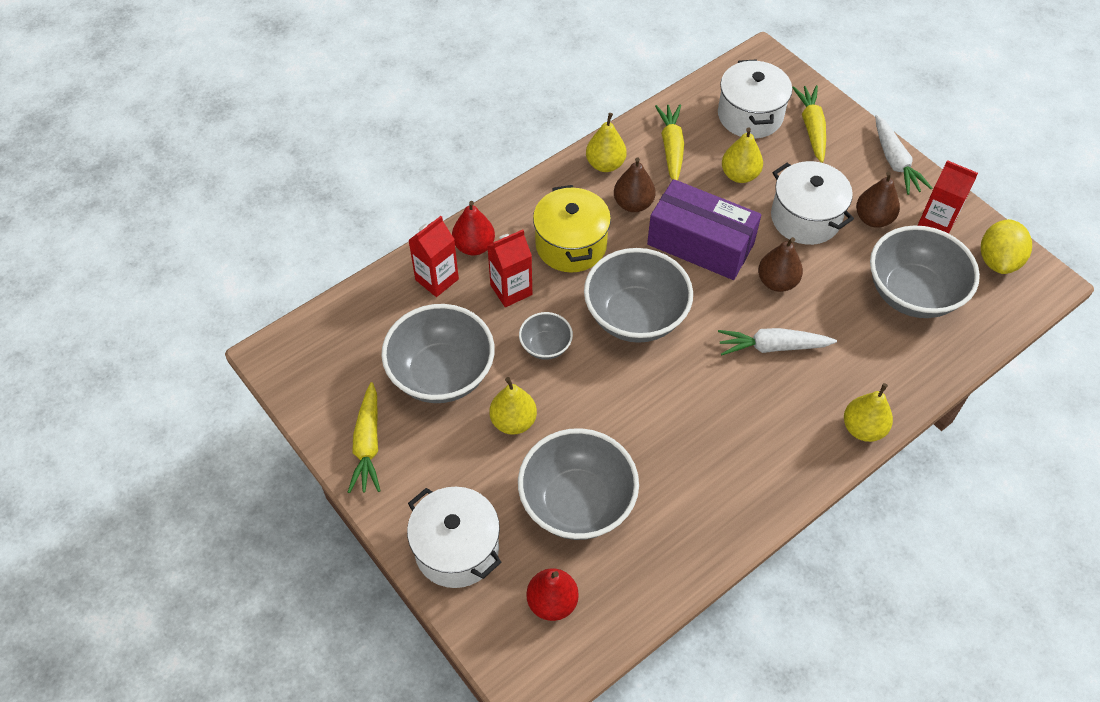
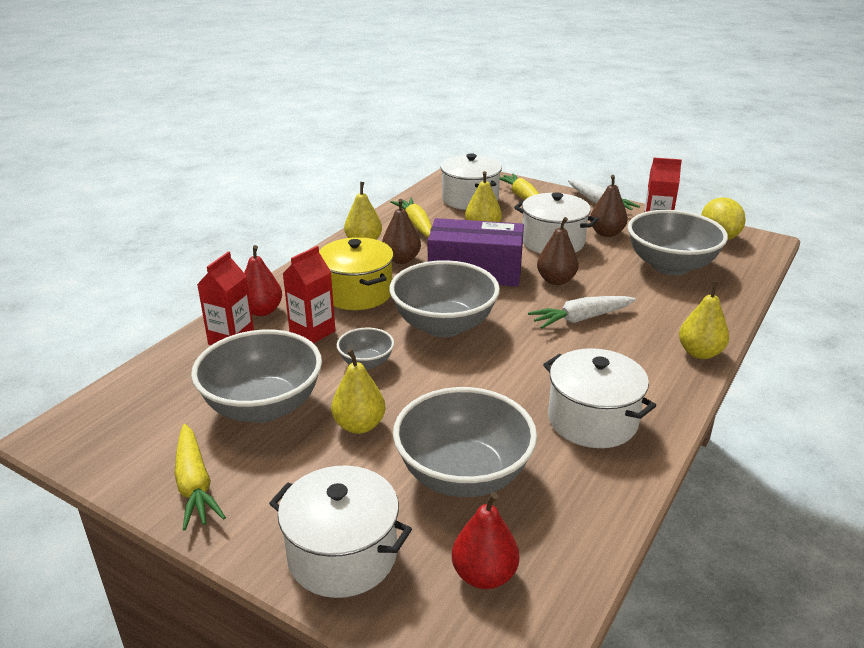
camera: 20 degrees left, 25 degrees down
none -> white pot [543,348,656,448]

